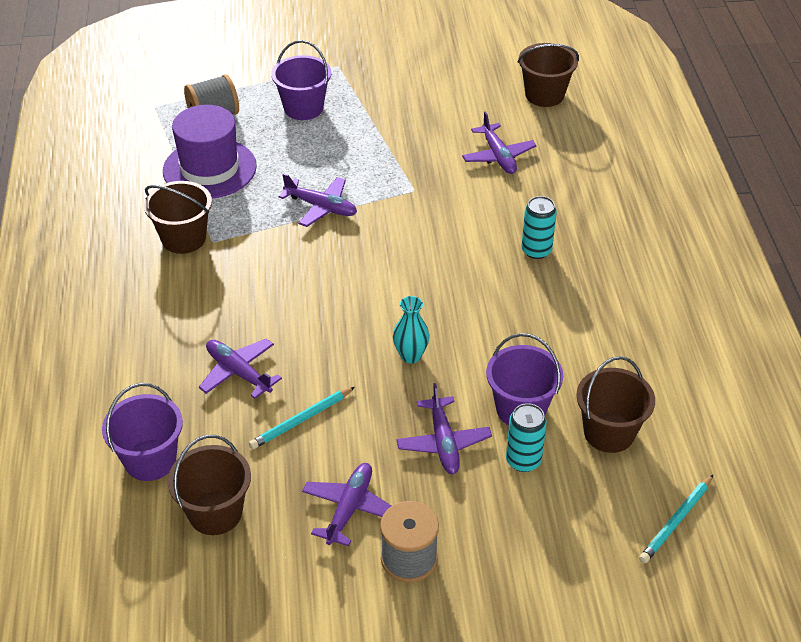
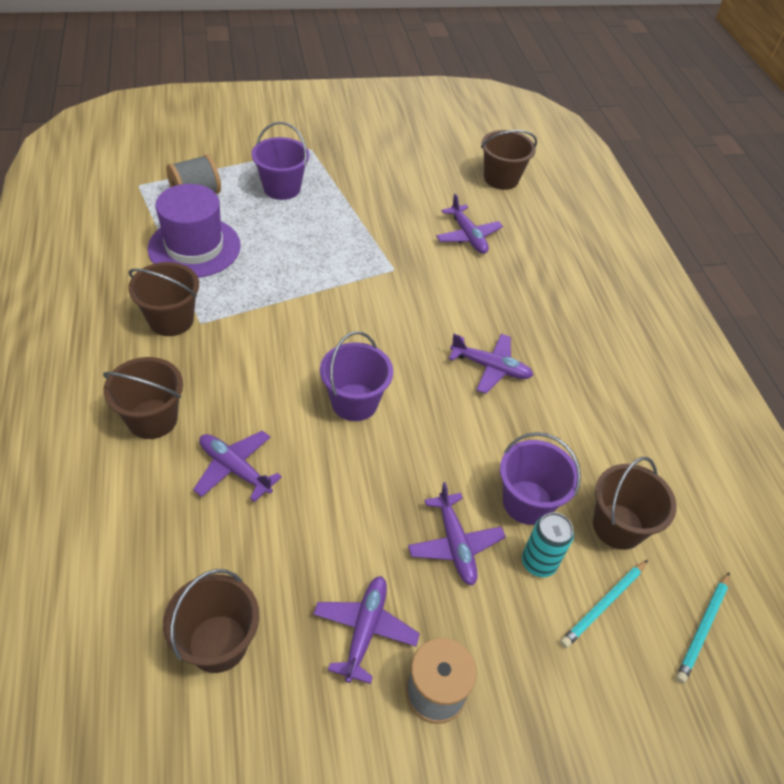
camera: 10 degrees left, 5 degrees up
purple bucket [102,383,183,481] -> purple bucket moved to [320,331,393,421]
turquoise pencil [249,387,355,449] -> turquoise pencil moved to [560,560,648,648]
purple plane [279,173,357,227] -> purple plane moved to [449,334,533,394]
turquoise vase [393,296,429,364] -> none
turquoise can [522,196,557,259] -> none
none -> brown bucket [103,357,183,439]

